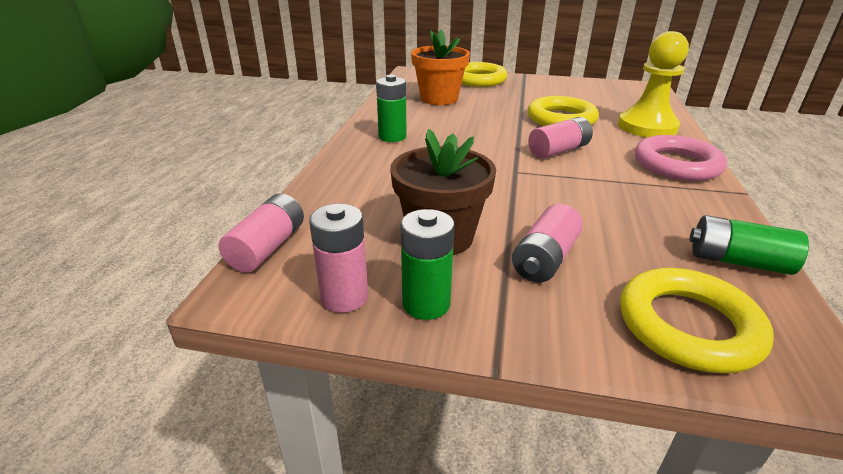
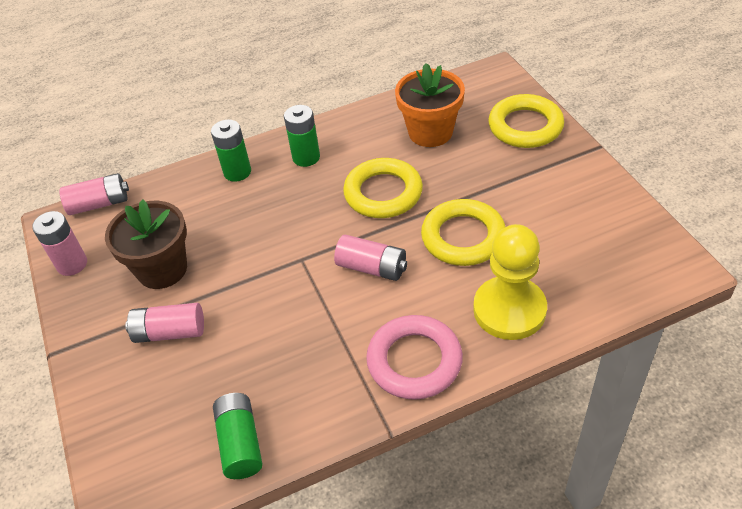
camera: 60 degrees right, 15 degrees up
green battery [401,209,455,320] -> green battery moved to [211,120,251,182]
yellow ring [620,268,774,374] -> yellow ring moved to [343,158,423,218]

